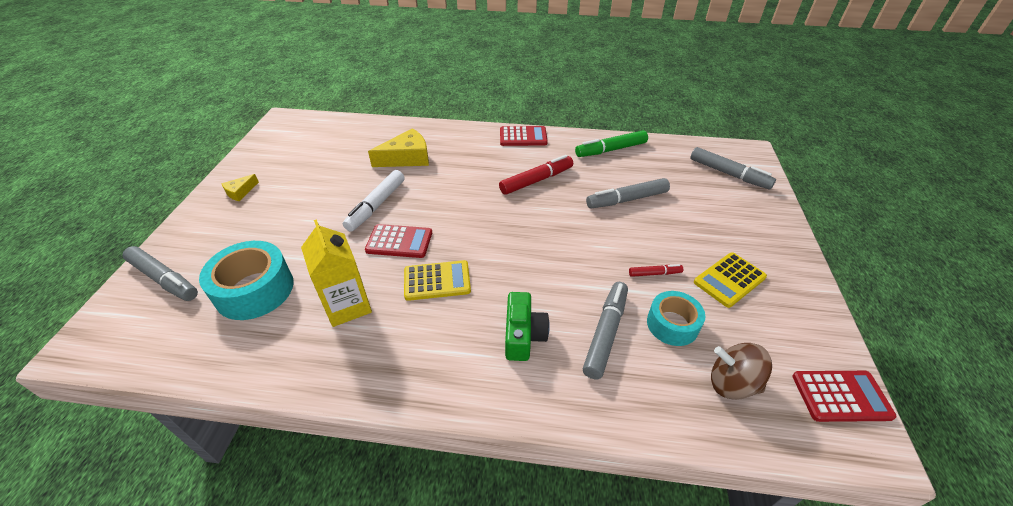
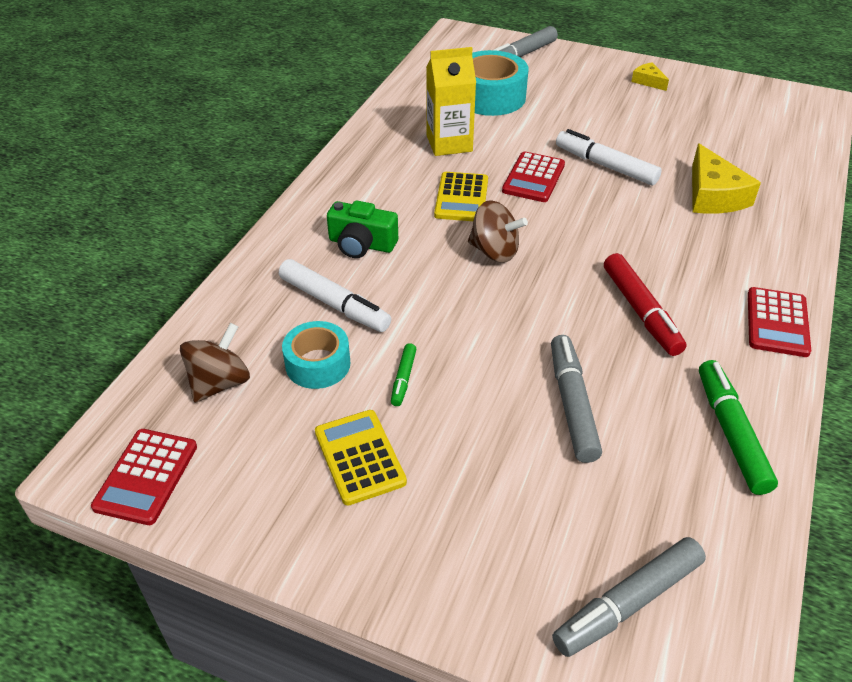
camera: 105 degrees right, 0 degrees up
grey marker [583,282,628,379] -> white marker [279,259,391,332]
red marker [629,264,683,277] -> green marker [391,343,417,406]
none -> brown spinning top [468,200,528,263]

